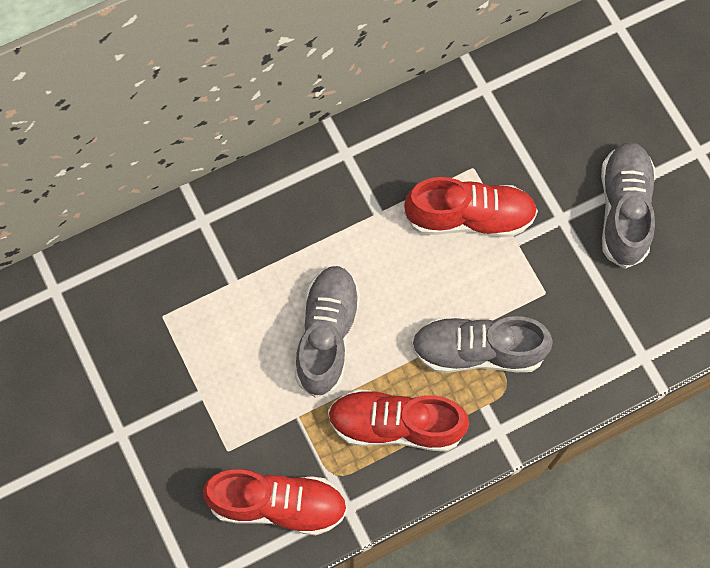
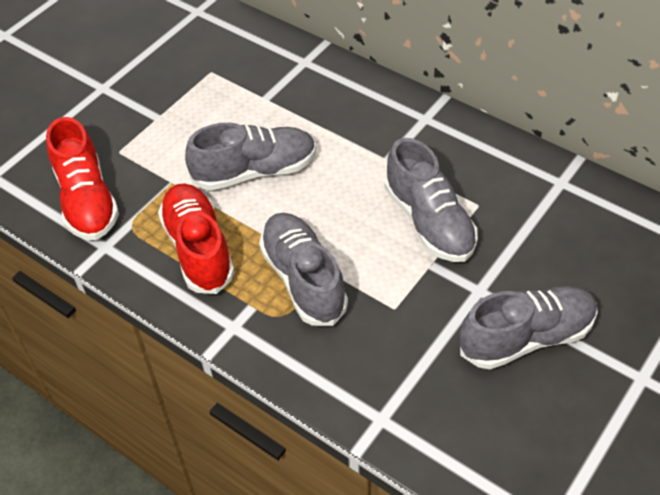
camera: 65 degrees right, 20 degrees down
red shoe [404,177,538,237] -> grey shoe [384,138,478,262]

